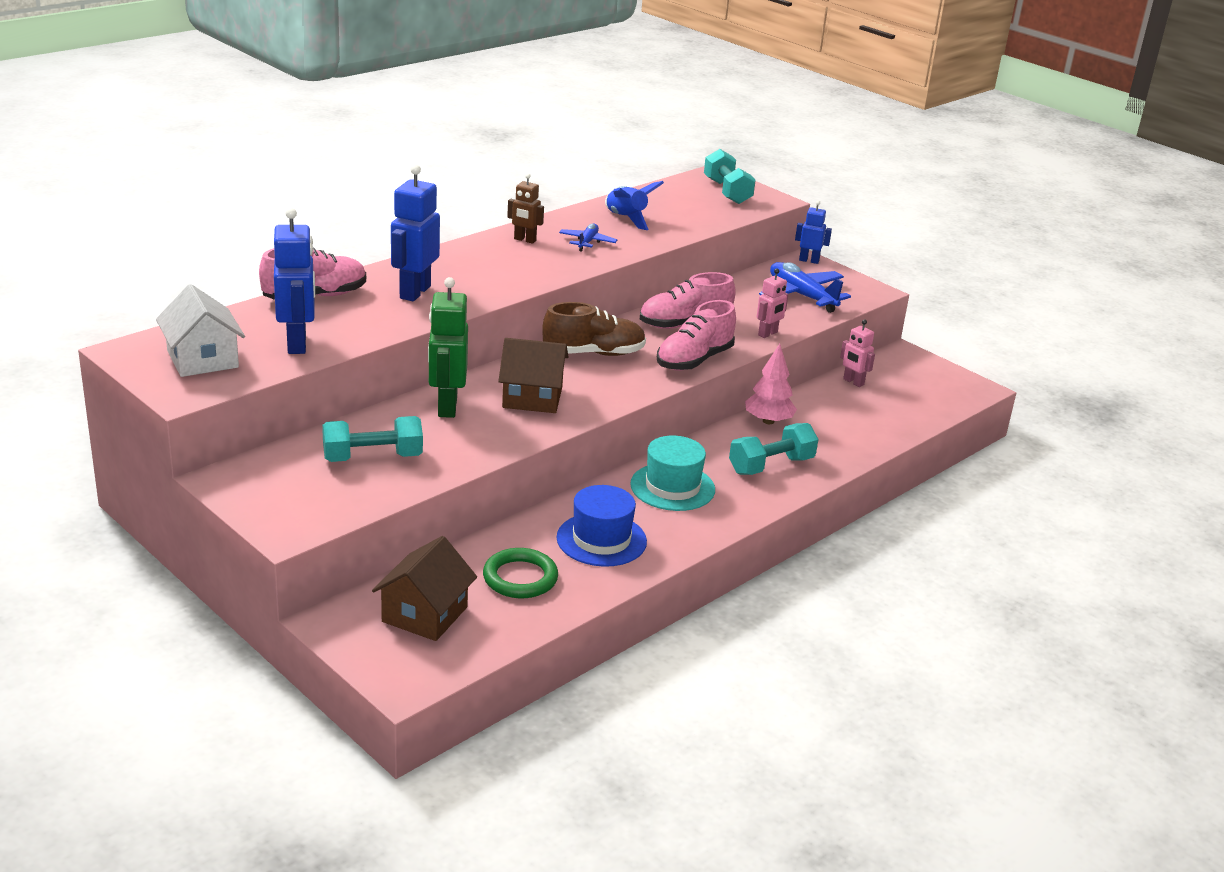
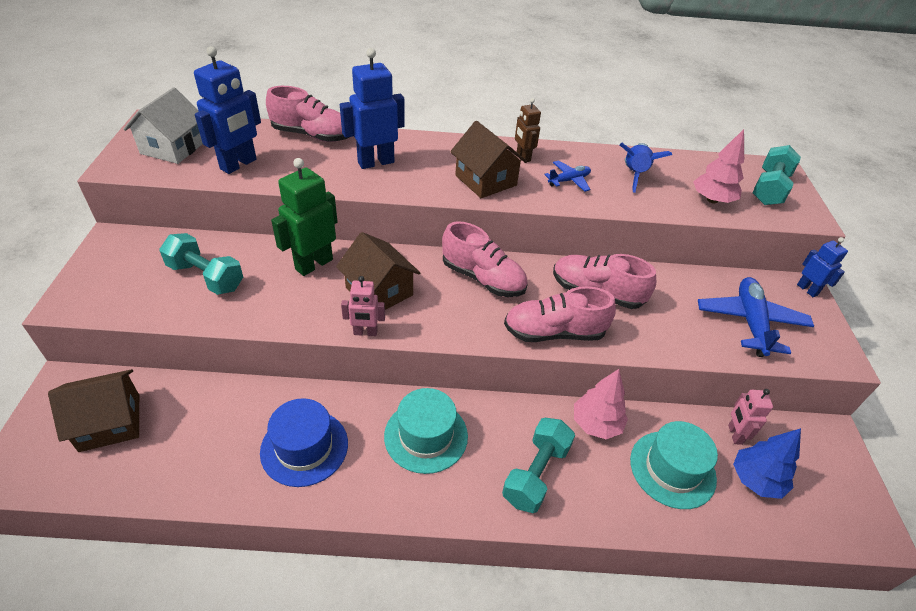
camera: 45 degrees right, 15 degrees up
green ring [483,548,558,598] -> none
brown shoe [542,302,646,356] -> pink shoe [442,221,528,297]
turquoise dumbbell [729,423,818,475] -> turquoise dumbbell turned 75 degrees counterclockwise [502,418,575,513]
pink robot [757,269,788,338] -> pink robot moved to [341,276,385,336]
none -> brown house [450,121,527,198]
none -> turquoise hat [630,421,718,509]
none -> pink tree [693,129,744,203]
none -> blue tree [733,428,801,499]

